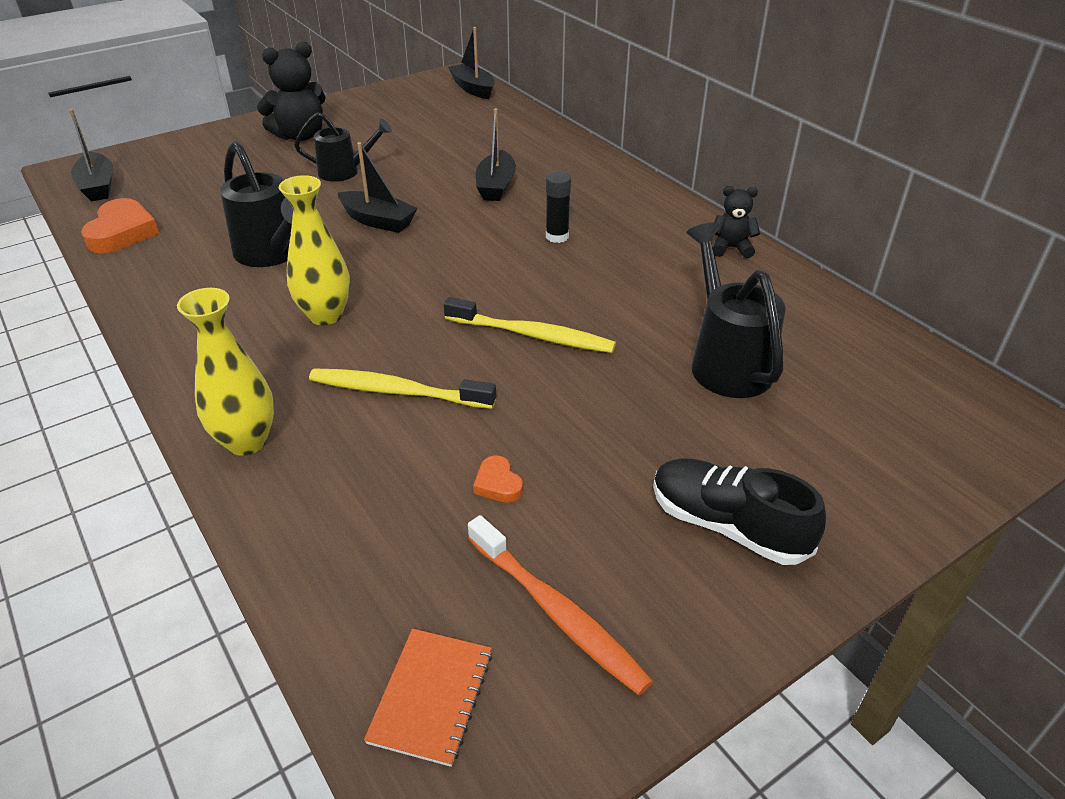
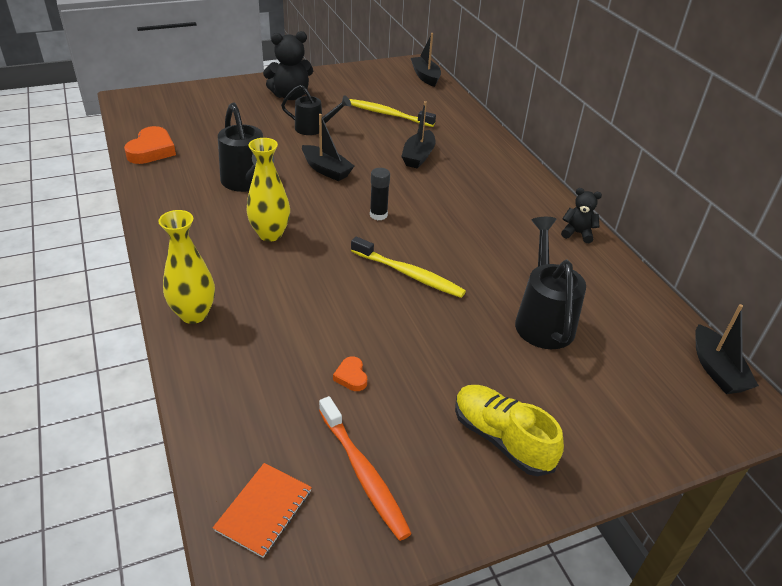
camera: 10 degrees right, 0 degrees up
black boat [69,109,113,201] -> black boat moved to [695,304,759,394]
yellow toothbrush [309,368,496,409] -> yellow toothbrush moved to [349,99,436,127]
black glue stick [546,171,571,243] -> black glue stick moved to [370,168,390,220]
black shoe [653,458,826,565] -> yellow shoe [455,385,564,476]

